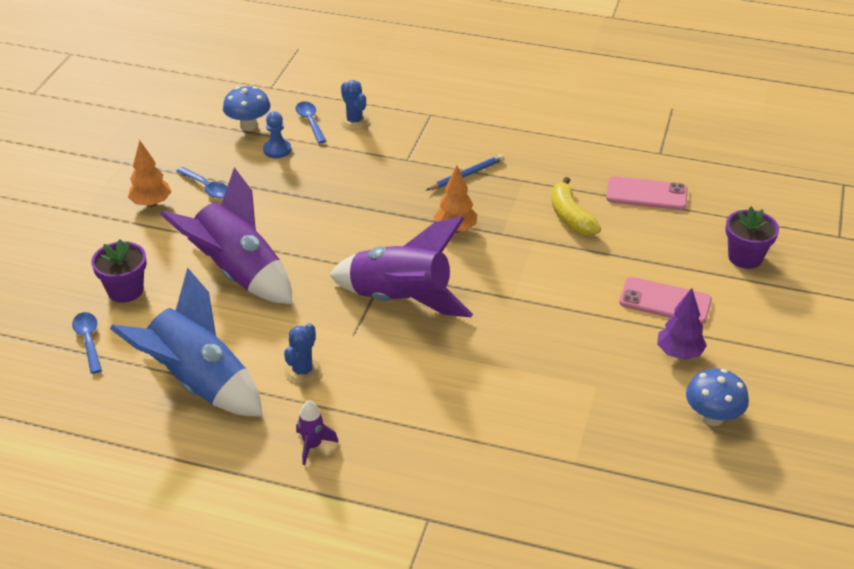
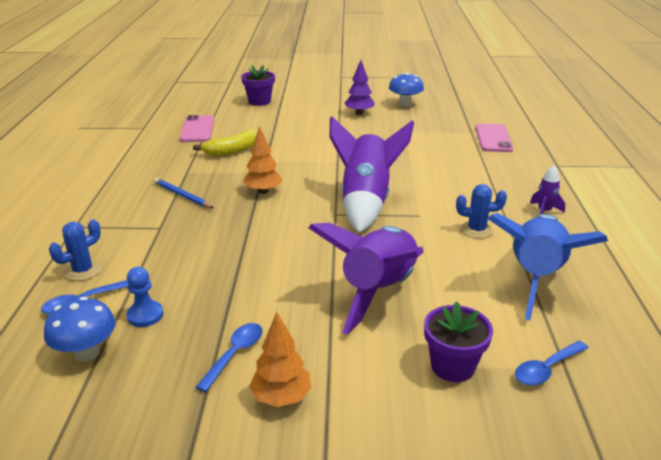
camera: 105 degrees left, 10 degrees down
pink phone [619,277,712,324] -> pink phone moved to [476,123,513,152]

